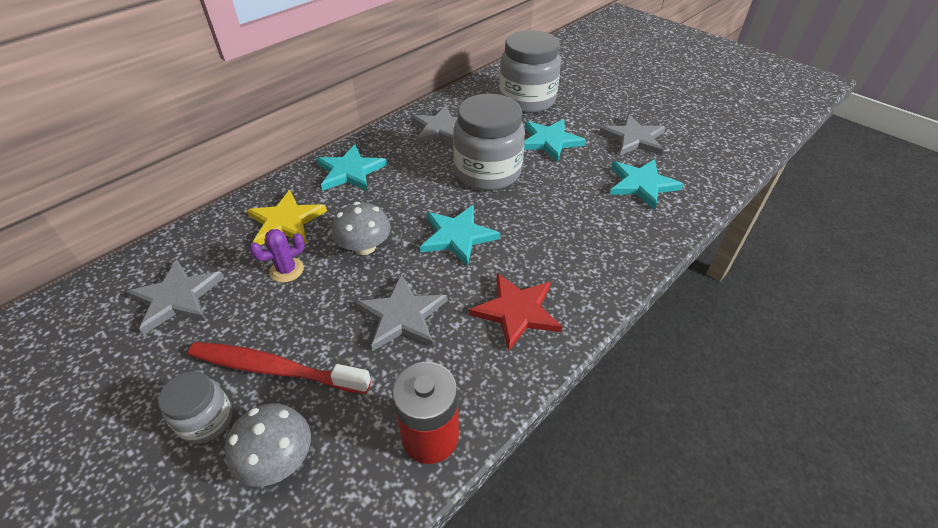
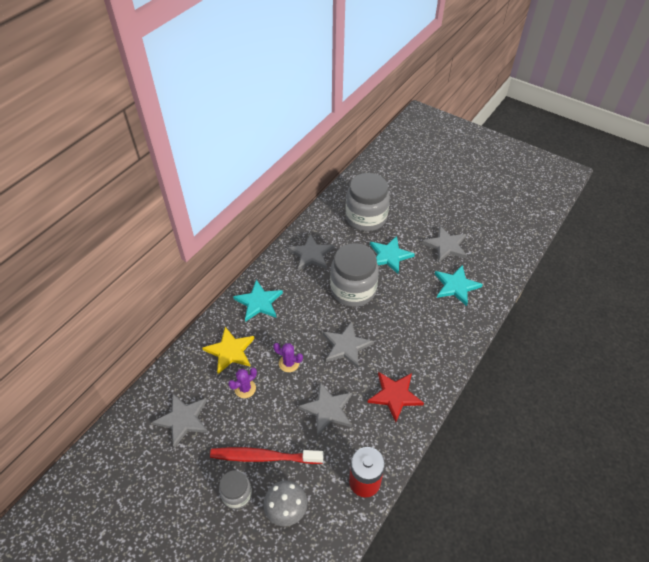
camera: 10 degrees left, 5 degrees up
grey mushroom [332,202,391,255] -> purple cactus [273,343,303,372]
turquoise star [420,205,500,267] -> grey star [323,321,374,368]

